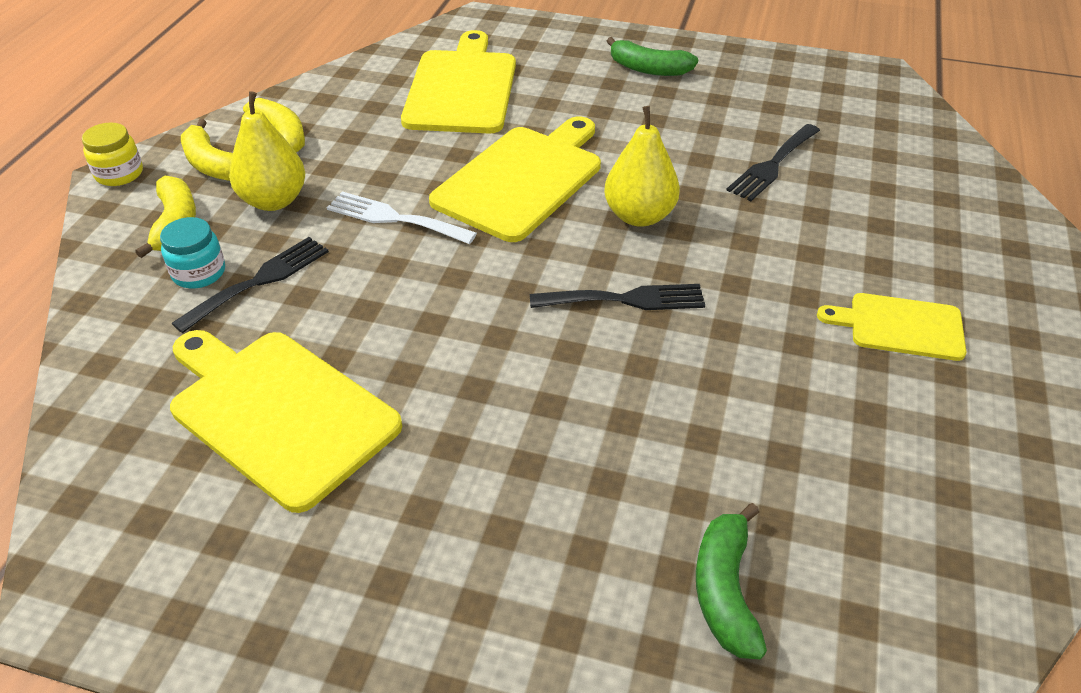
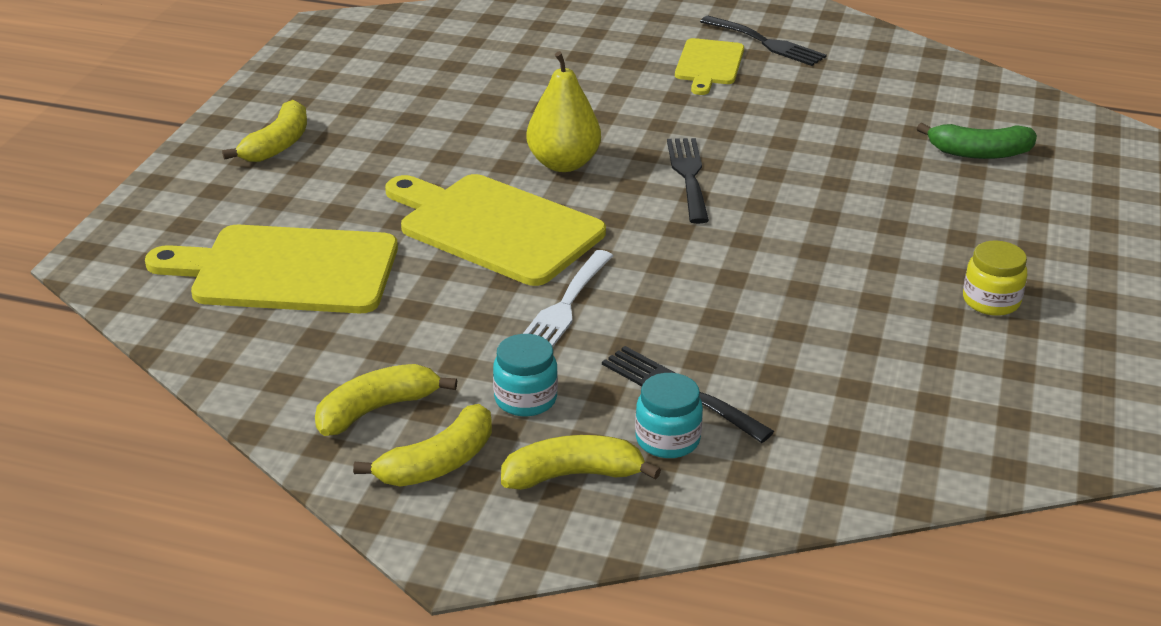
camera: 90 degrees left, 10 degrees down
yellow jar [82,122,143,186] -> yellow jar moved to [963,240,1027,316]
yellow cutting board [170,330,402,513] -> none
yellow pear [229,91,305,211] -> turquoise jar [493,334,558,416]
green banana [607,37,698,76] -> yellow banana [222,100,307,162]
black fork [726,124,820,201] -> black fork moved to [700,16,827,66]

